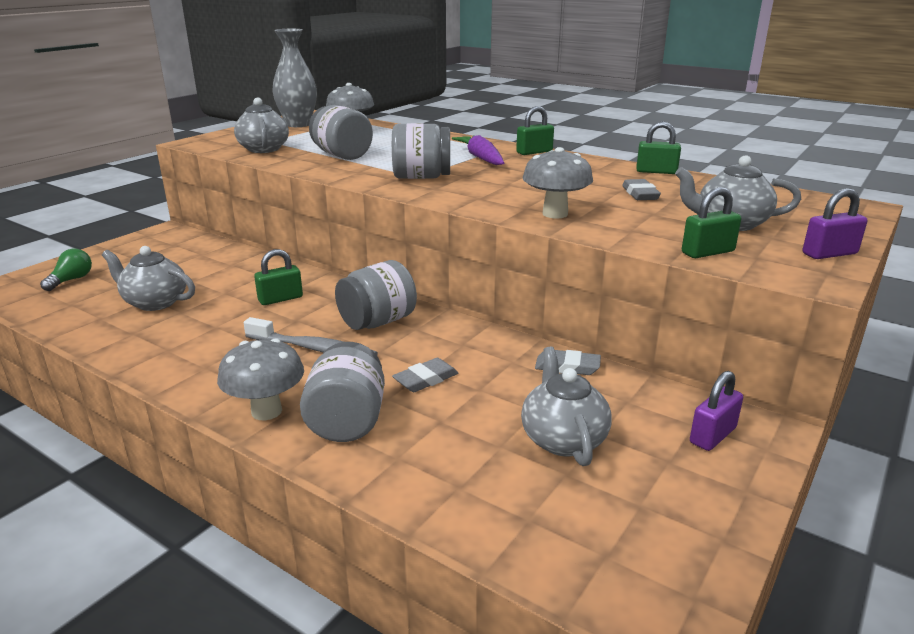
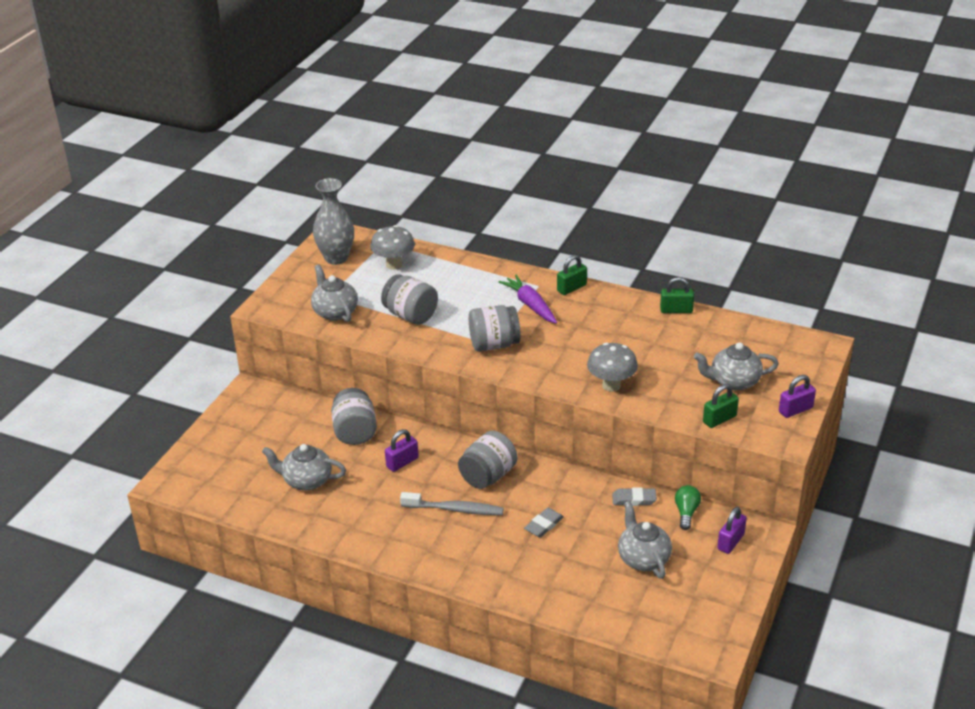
camera: 10 degrees left, 10 degrees up
green light bulb [40,249,92,291] -> green light bulb moved to [675,485,701,530]
grey mushroom [217,338,304,420] -> none
green padlock [254,249,303,305] -> purple padlock [385,429,419,472]
grey jar [300,342,385,442] -> grey jar moved to [331,388,377,445]
grey eraser [622,179,661,200] -> none

